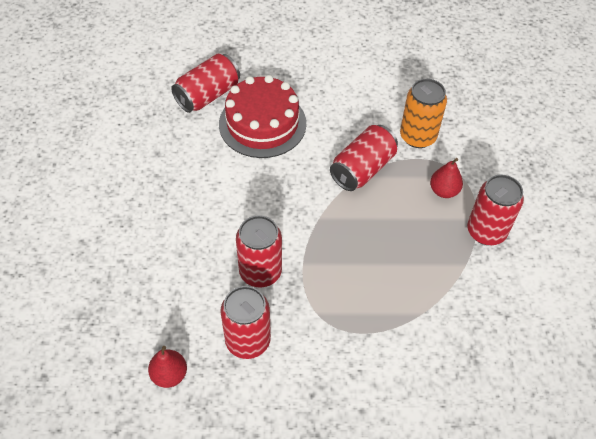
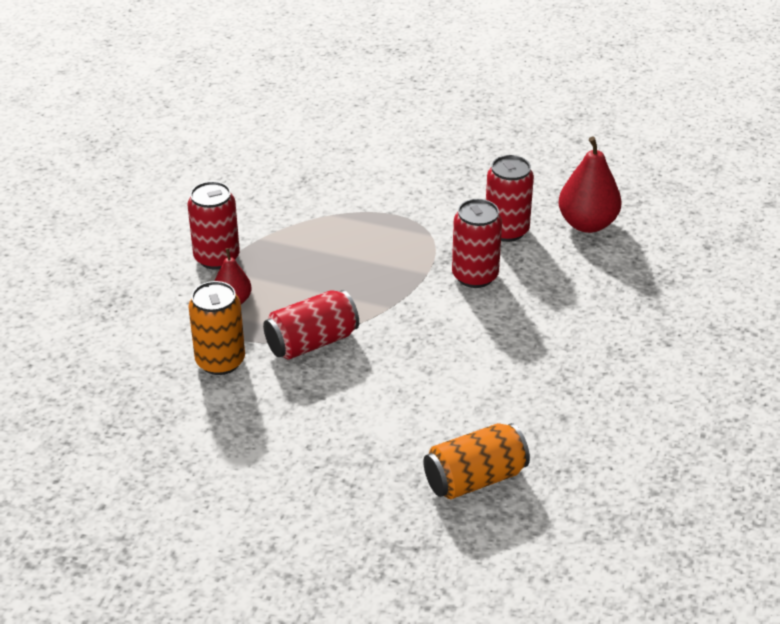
camera: 160 degrees left, 15 degrees down
red pear [148,346,187,388] -> red pear [559,136,622,233], size x1.71
red can [171,54,240,113] -> orange can [423,423,530,499]
red cake [219,75,306,158] -> none

